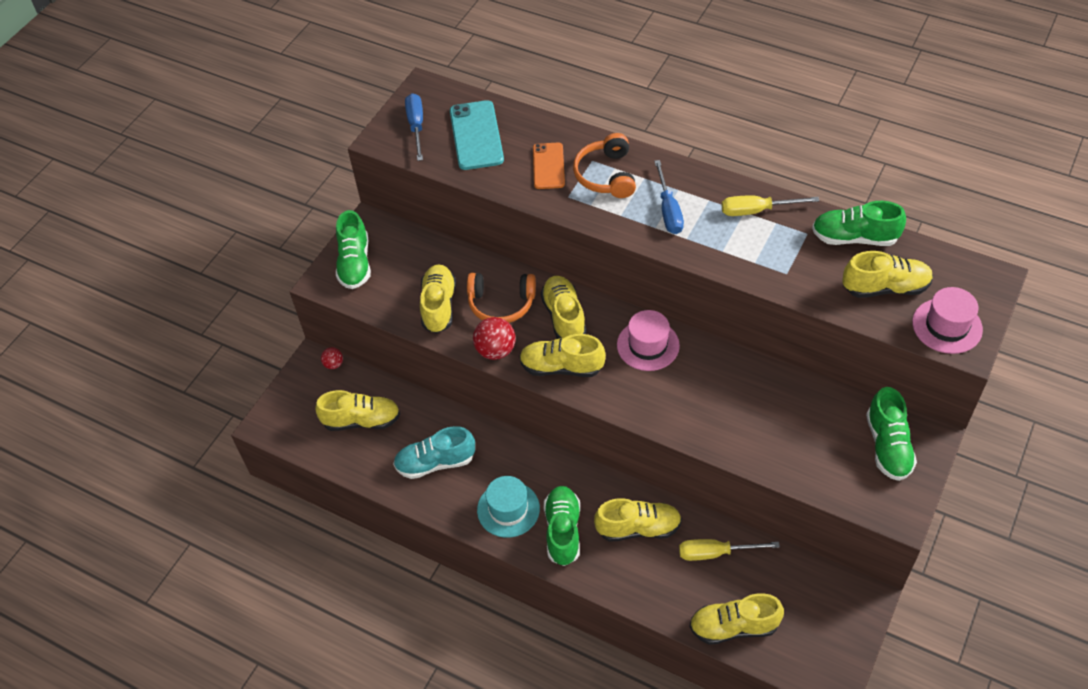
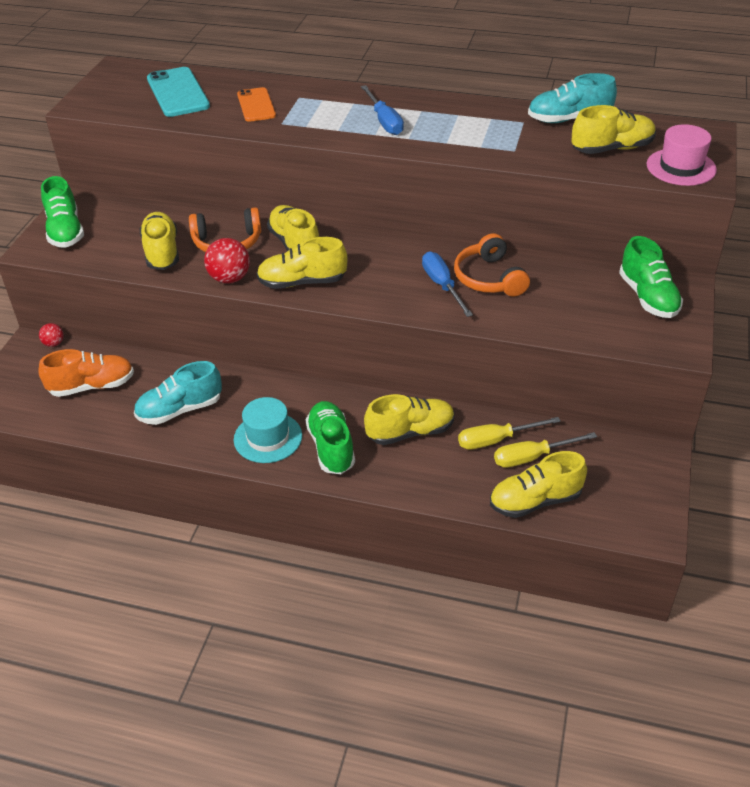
camera: 15 degrees left, 10 degrees down
yellow shoe [315,390,400,431] -> orange shoe [38,349,134,397]
blue screwdriver [405,93,423,161] -> blue screwdriver moved to [422,251,473,317]
orange headphones [573,133,636,198] -> orange headphones moved to [454,233,530,297]
pink hat [617,310,680,371] -> none
yellow screwdriver [722,195,819,216] -> yellow screwdriver moved to [494,432,597,468]
green shoe [812,201,906,246] -> turquoise shoe [528,73,617,123]

